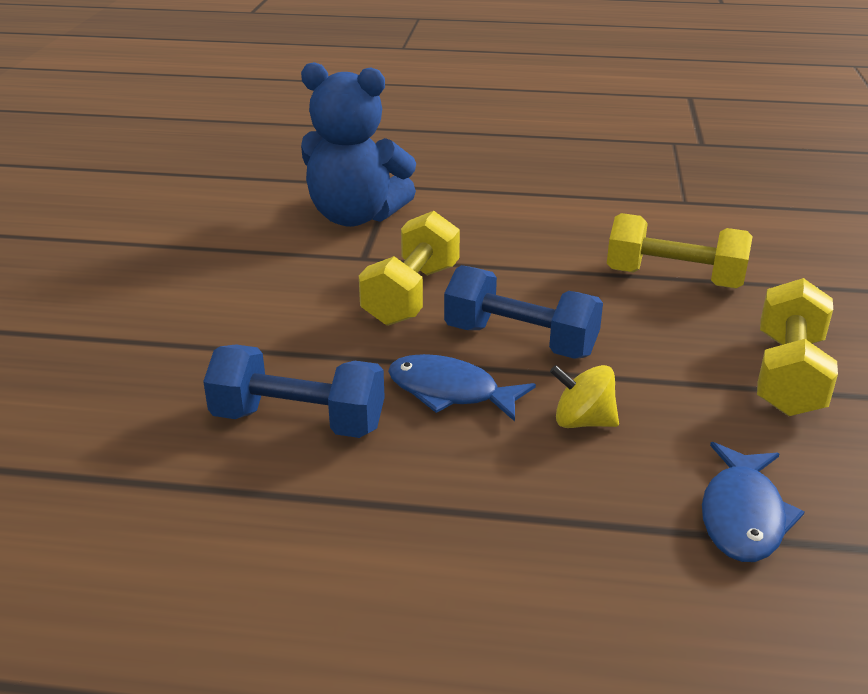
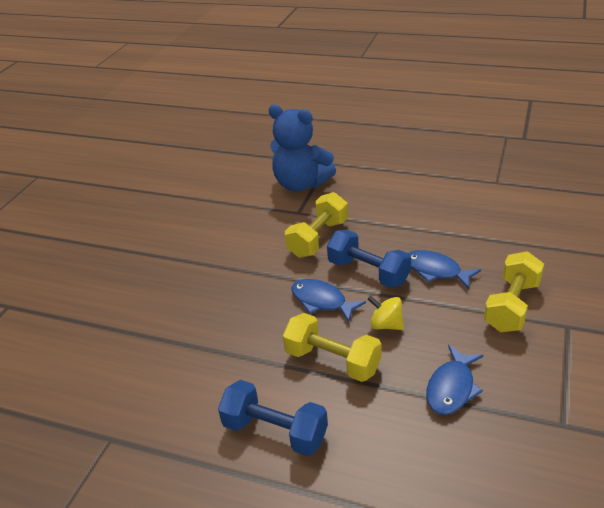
camera: 15 degrees right, 5 degrees up
blue dumbbell [203,344,385,438] -> blue dumbbell moved to [218,380,328,456]
yellow dumbbell [607,213,753,289] -> yellow dumbbell moved to [283,313,381,382]
none -> blue fish [409,250,481,289]

